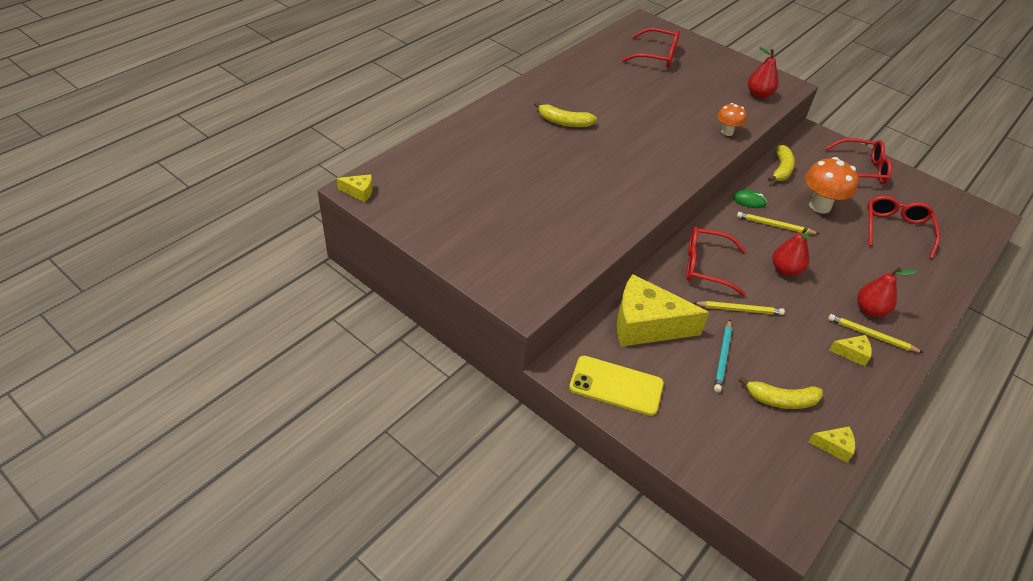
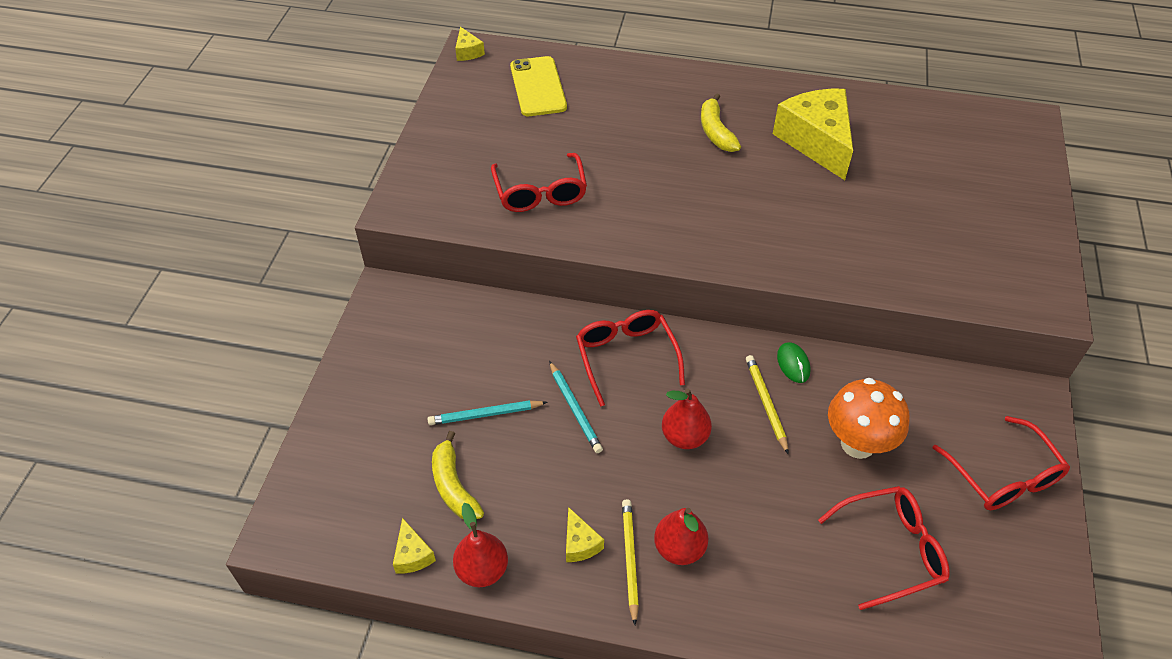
camera: 65 degrees right, 5 degrees up
yellow phone [569,356,664,416] -> yellow phone moved to [510,56,567,116]
yellow cheese [617,274,709,347] -> yellow cheese moved to [773,89,853,180]
red glasses [622,28,680,68] -> red glasses moved to [491,153,587,212]
yellow pencil [694,301,785,315] -> turquoise pencil [549,361,603,453]
orange mushroom [717,103,747,136] -> none
red pear [748,47,778,99] -> red pear moved to [453,503,508,587]
yellow banana [768,145,795,182] -> none

